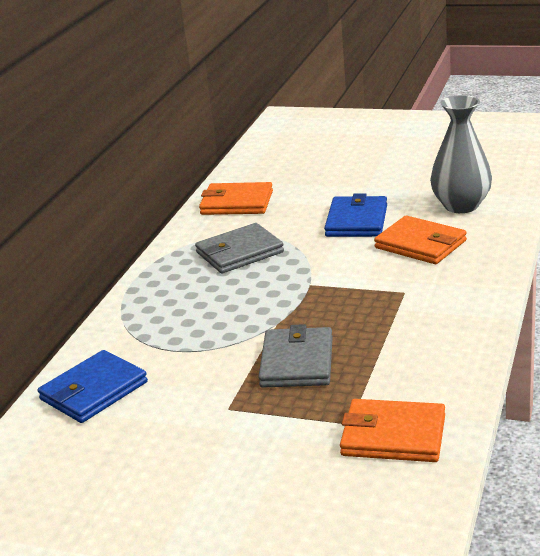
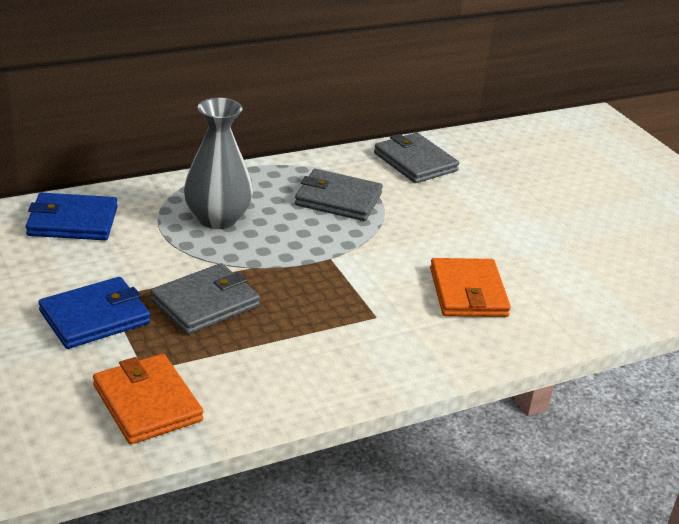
camera: 40 degrees right, 5 degrees up
orange wallet [199,182,273,215] -> grey wallet [374,133,459,183]
blue wallet [324,193,387,237] -> blue wallet moved to [38,277,150,349]
grey vase [430,95,492,213] -> grey vase moved to [184,98,253,229]

